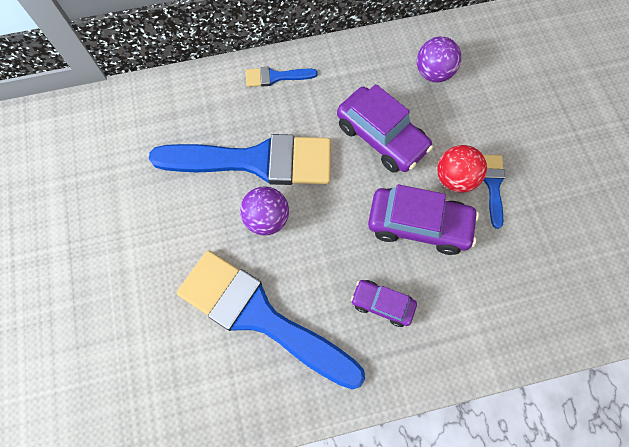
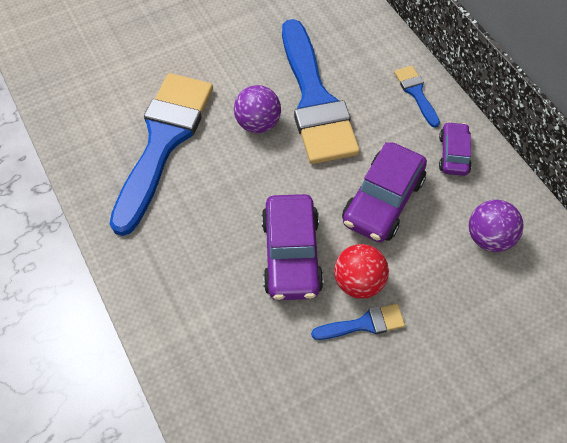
camera: 75 degrees right, 10 degrees down
purple car [351,280,417,327] -> purple car moved to [439,122,472,176]

